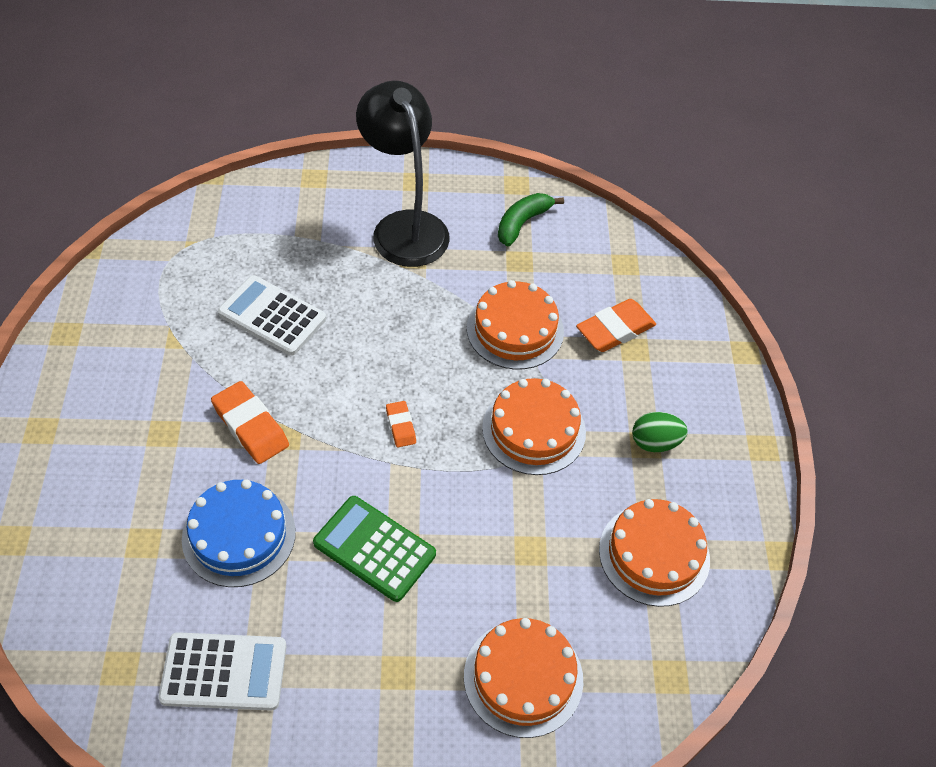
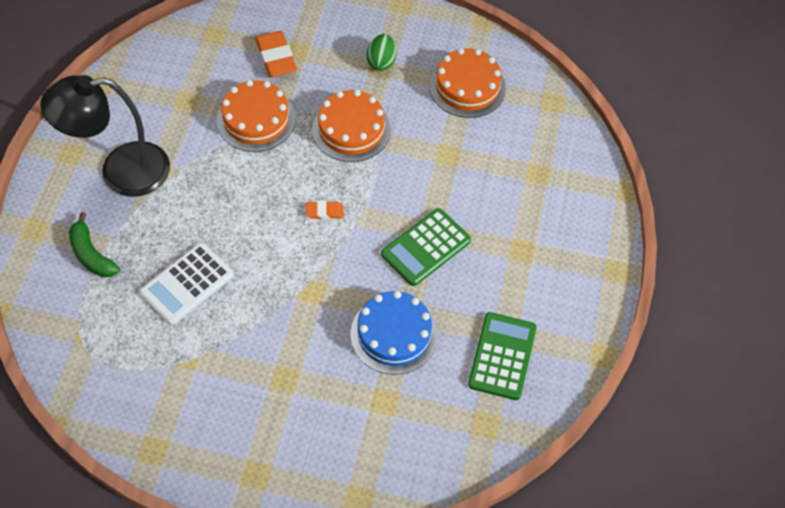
camera: 75 degrees left, 5 degrees up
white calculator [158,632,286,711] -> green calculator [468,312,537,400]
orange eraser [211,381,289,464] -> none
orange cake [464,618,583,738] -> none
green banana [498,193,564,246] -> green banana moved to [69,212,120,277]

